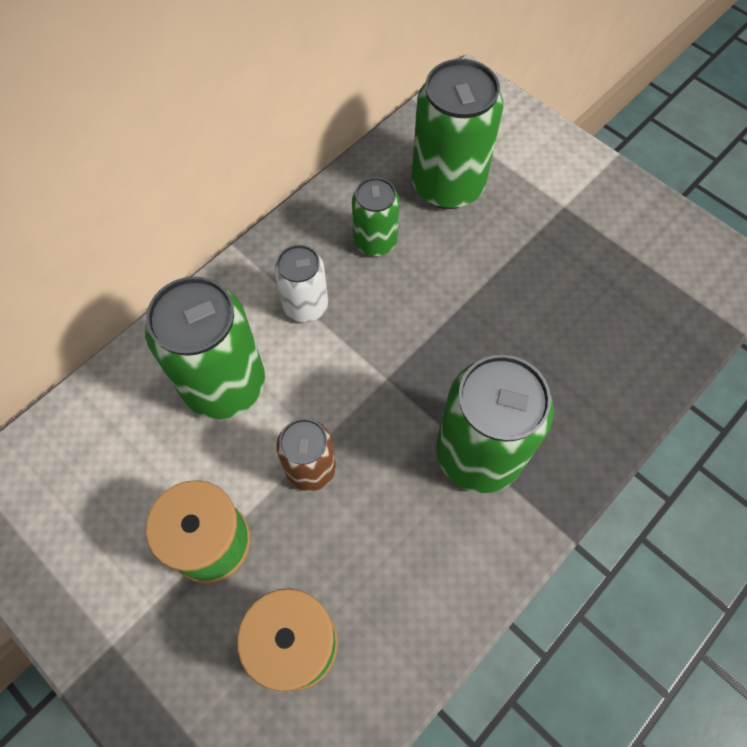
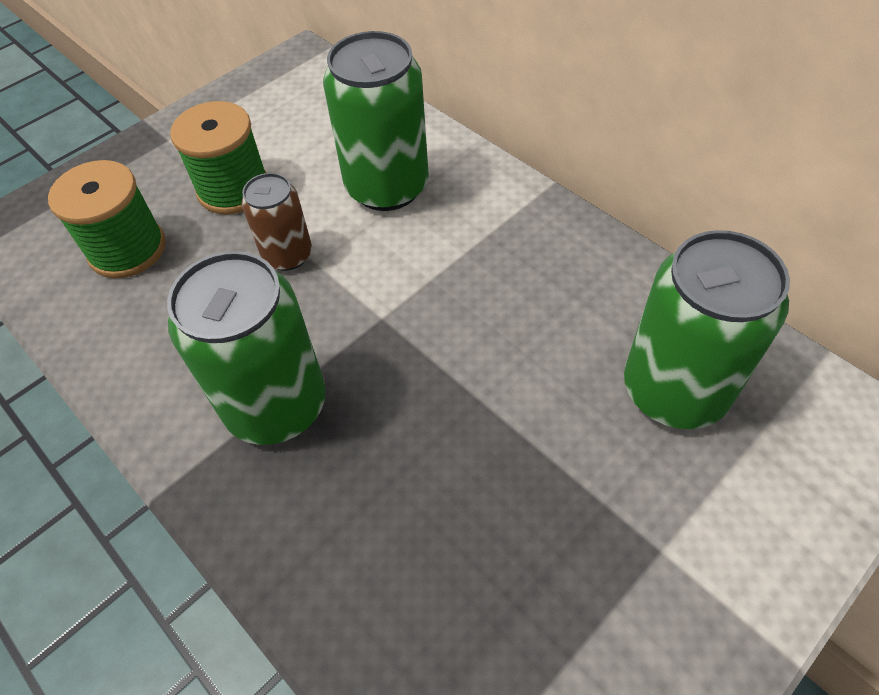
camera: 95 degrees right, 10 degrees down
white can [274,245,328,322] -> none
green can [352,177,399,256] -> none

